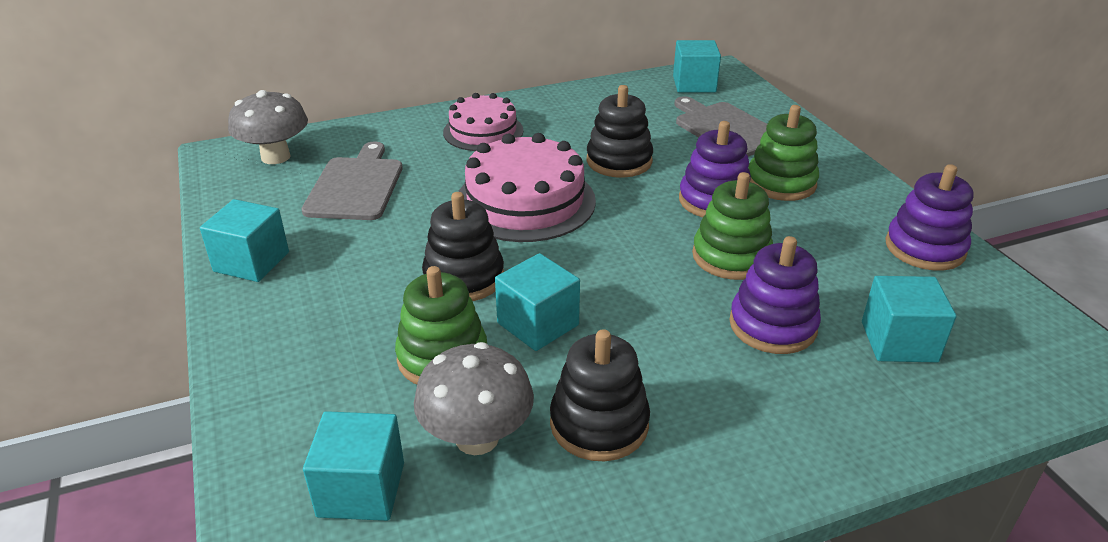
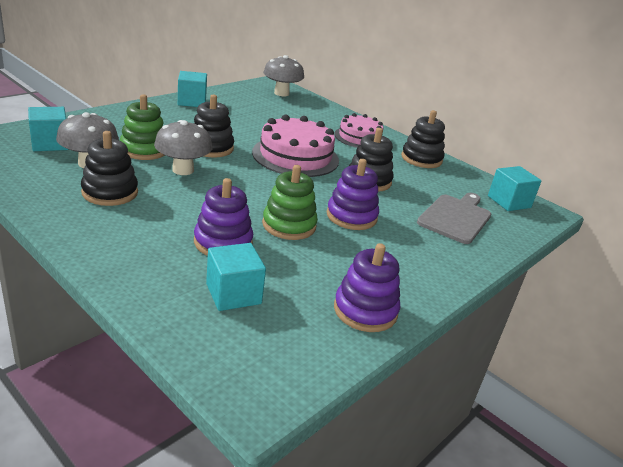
camera: 60 degrees right, 5 degrees down
grey cutting board [301,142,403,220] -> none
turquoise cube [495,253,580,351] -> grey mushroom [154,120,213,175]
green stacking toy [748,105,819,201] -> none
none -> black stacking toy [401,110,445,168]

